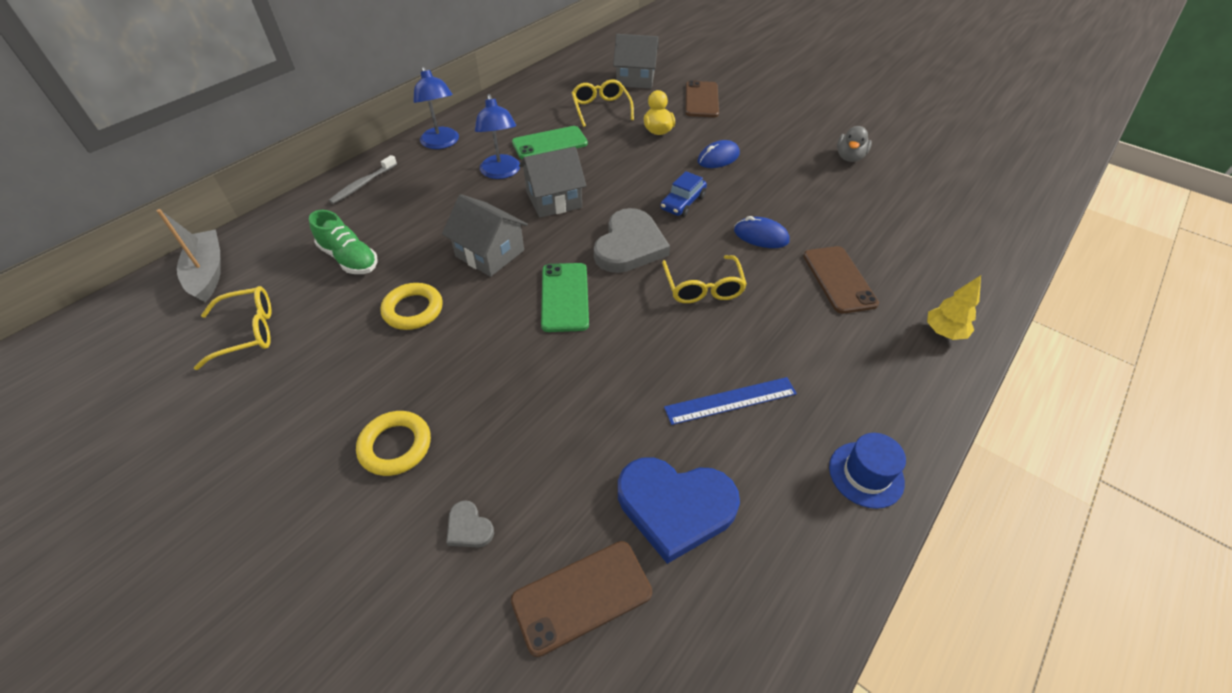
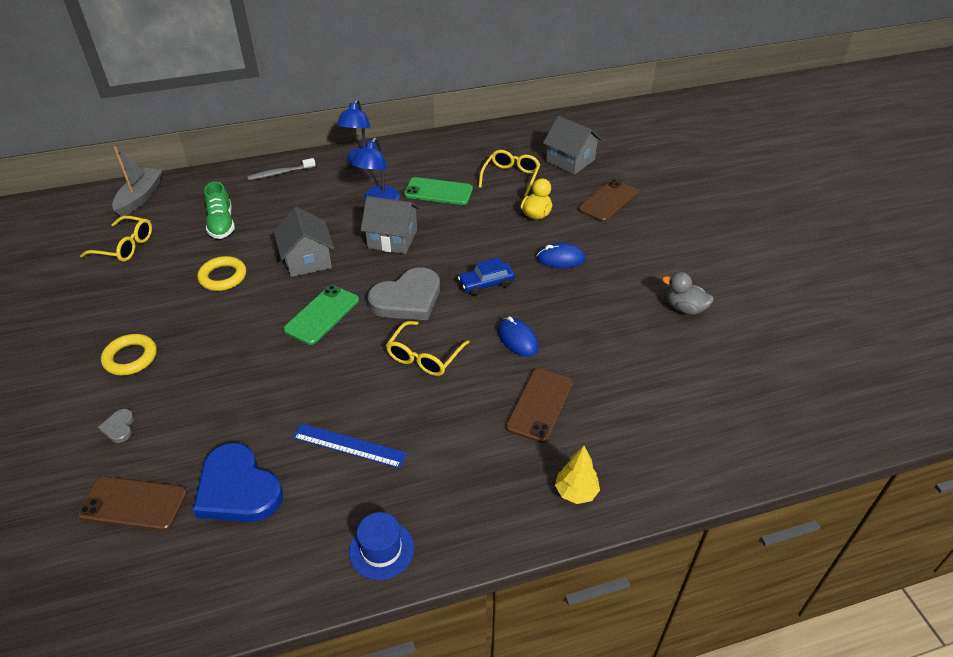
camera: 35 degrees right, 5 degrees down
grey duck [837,126,872,162] -> grey duck turned 60 degrees clockwise [662,272,714,315]

